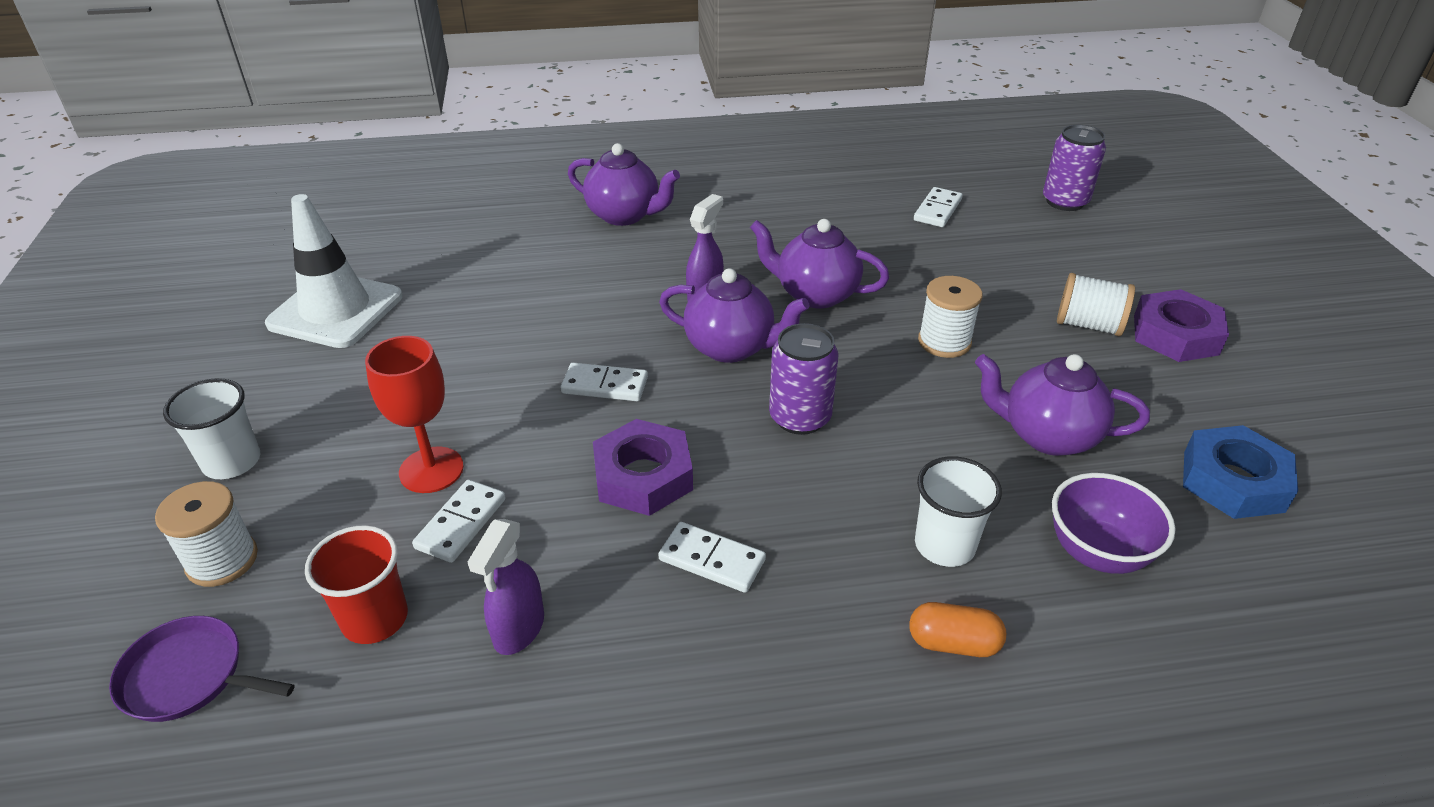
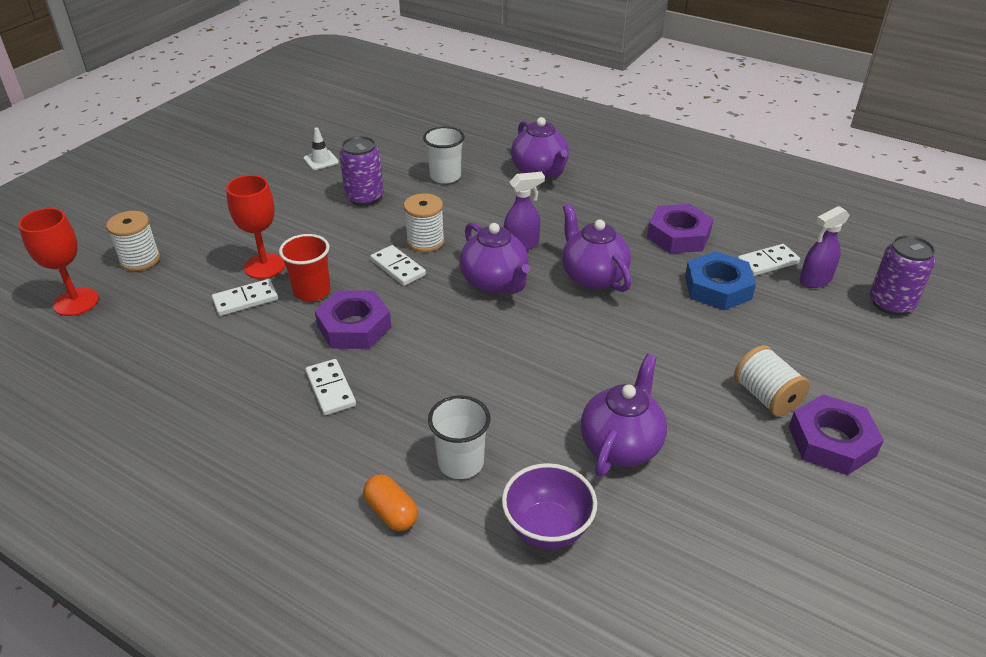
camera: 40 degrees right, 0 degrees up
purple pan [109,616,295,722] -> red goblet [18,208,99,316]
white cup [163,378,260,479] -> white cup moved to [423,126,465,184]
white traffic cone [265,194,402,348] -> white traffic cone [304,128,339,170], size x0.43
red cup [305,525,408,644] -> red cup moved to [279,234,330,301]
purple spray bottle [468,519,544,655] -> purple spray bottle moved to [800,206,850,288]
purple can [769,323,839,435] -> purple can moved to [339,136,383,206]
white spool [918,276,983,358] -> white spool moved to [404,193,445,252]
purple teapot [975,354,1150,456] -> purple teapot turned 60 degrees clockwise [581,354,667,477]
blue nut [1183,425,1298,519] -> blue nut moved to [685,251,756,310]
none -> purple nut [647,204,713,253]

